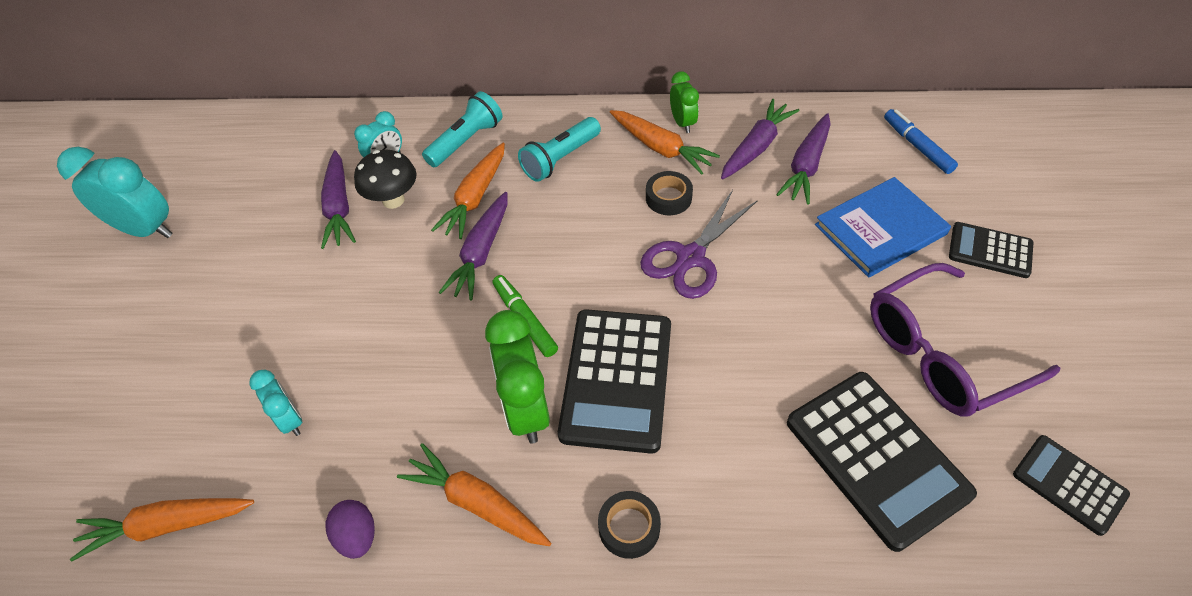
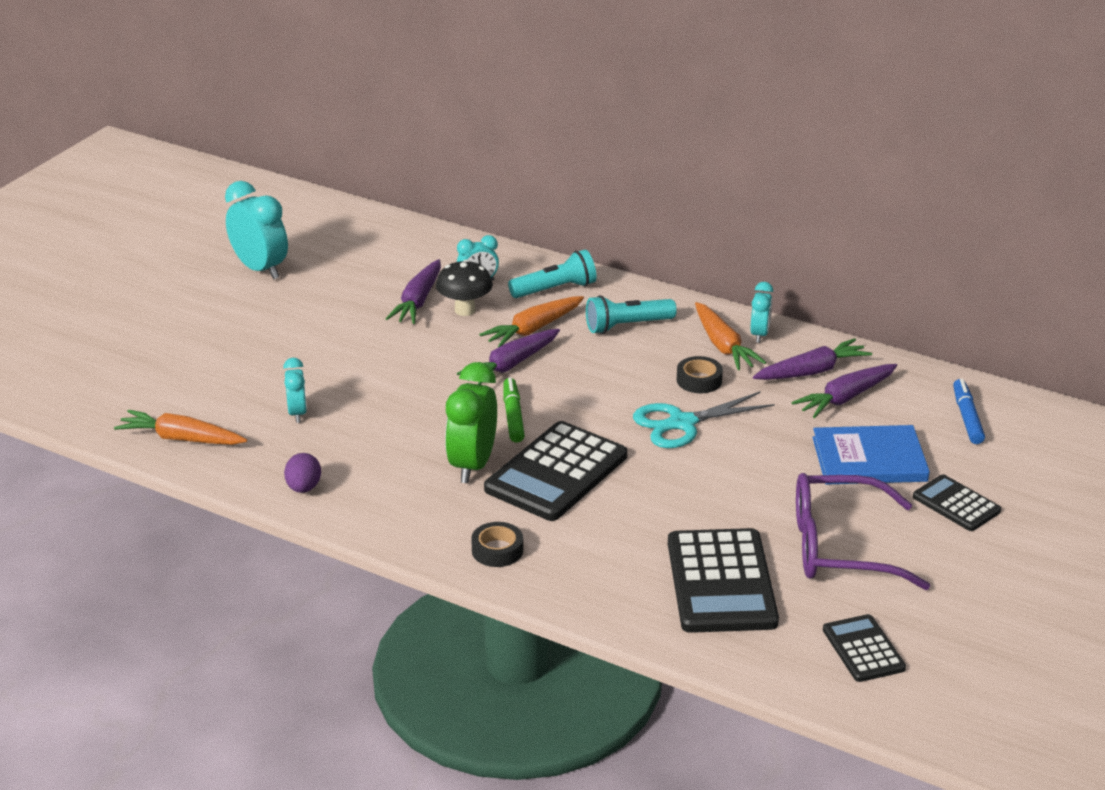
camera: 25 degrees right, 20 degrees down
orange carrot [397,443,551,546] -> none
purple scissors [640,190,758,299] -> turquoise scissors [633,391,775,448]
green clock [670,71,699,133] -> turquoise clock [750,282,773,343]

